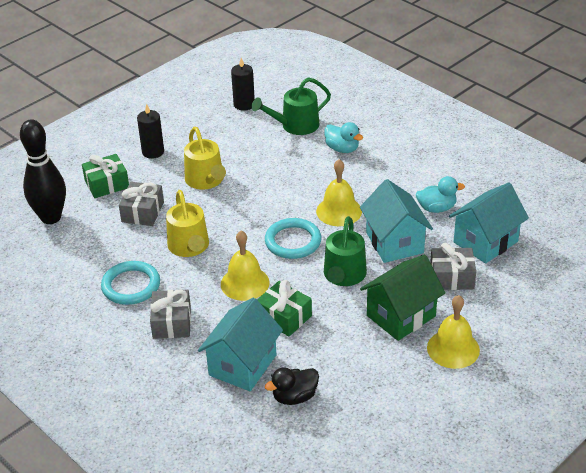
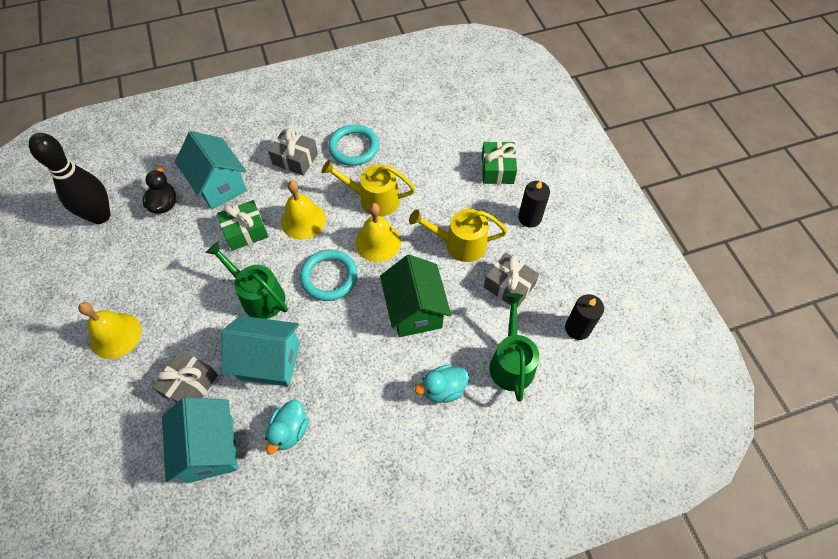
camera: 115 degrees right, 20 degrees up
black bowling pin [20,119,66,224] -> black bowling pin moved to [29,133,110,224]
grey gift [119,182,164,226] -> grey gift moved to [484,252,539,308]
yellow bell [316,159,362,226] -> yellow bell moved to [355,203,401,262]
green house [360,255,445,341] -> green house moved to [380,255,451,337]

